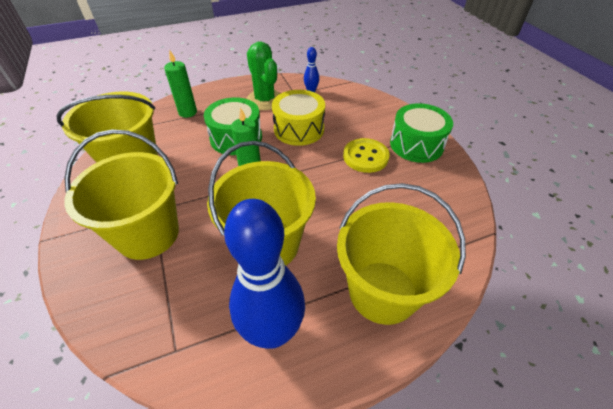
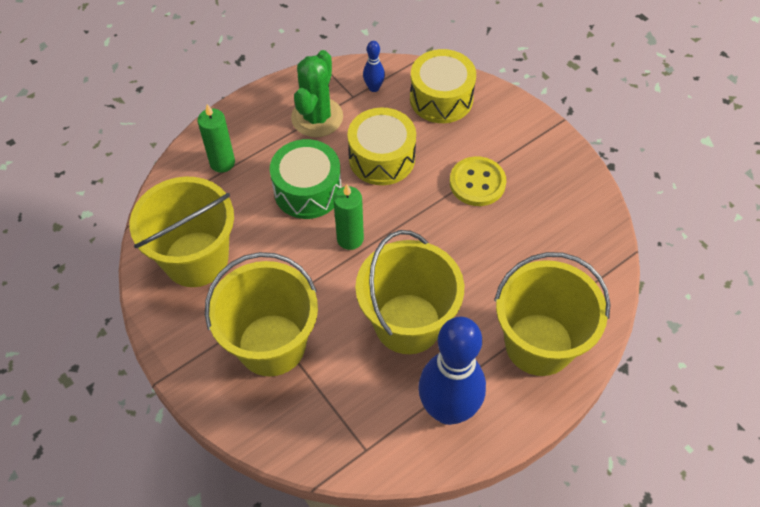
camera: 15 degrees left, 10 degrees up
green cactus [246,42,281,110] -> green cactus turned 60 degrees clockwise [291,50,343,137]
green drum [390,103,453,163] -> none
none -> yellow drum [410,49,476,123]

